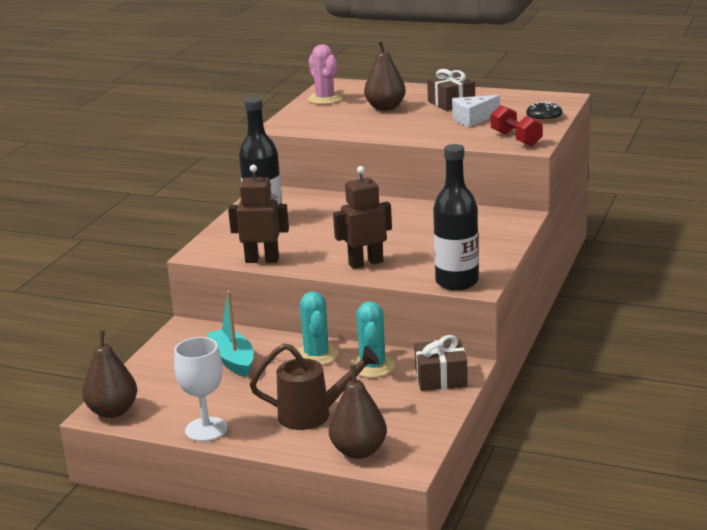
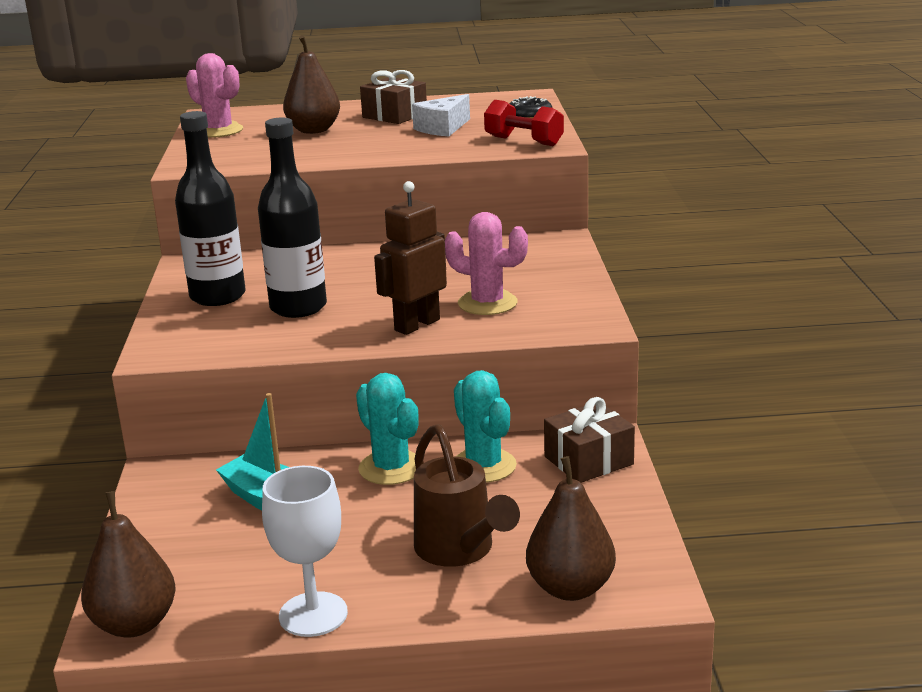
camera: 25 degrees left, 0 degrees up
brown robot [228,165,289,263] -> none
brown watering can [250,343,379,430] -> brown watering can turned 90 degrees clockwise [414,424,520,567]
black bottle [433,144,479,290] -> black bottle moved to [258,117,327,318]
none -> pink cactus [445,212,528,315]

